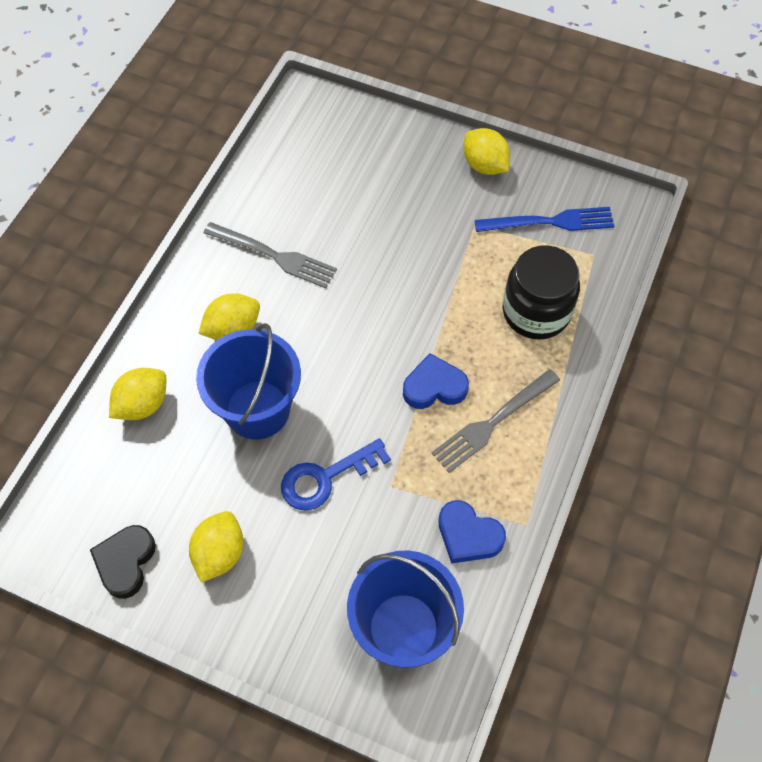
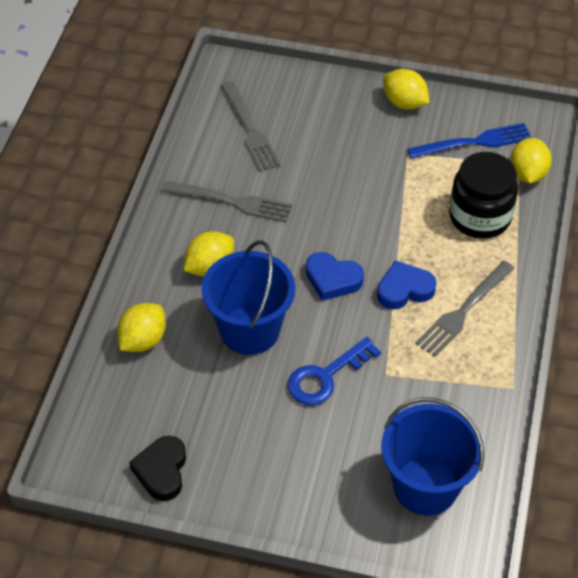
camera: 10 degrees left, 10 degrees down
yellow lemon [189,511,243,582] -> yellow lemon moved to [510,138,552,183]
blue heart [438,500,506,564] -> blue heart moved to [306,252,364,301]
none -> grey fork [221,81,281,172]

